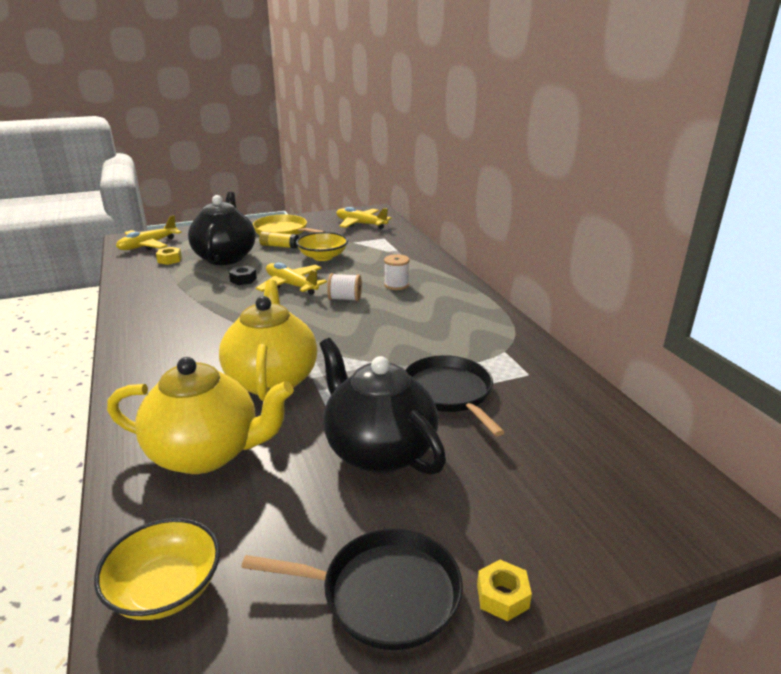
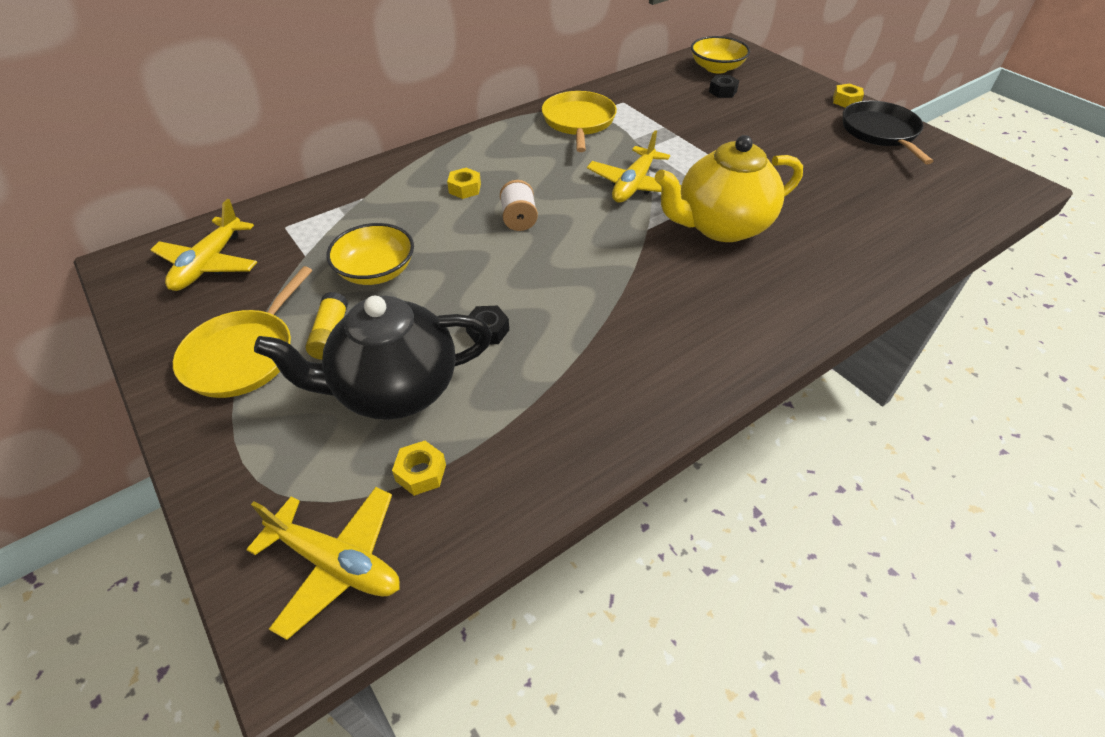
camera: 105 degrees left, 20 degrees up
yellow bowl [94,518,220,620] -> yellow bowl moved to [691,36,750,73]
yellow teapot [107,357,294,474] -> none
yellow plane [256,262,327,295] -> yellow plane moved to [587,130,682,203]
black teapot [320,338,446,475] -> none
white spool [384,254,410,290] -> yellow nut [447,168,481,199]
black pan [405,355,504,436] -> none
none -> yellow pan [542,91,617,152]
none -> black nut [709,75,739,98]

